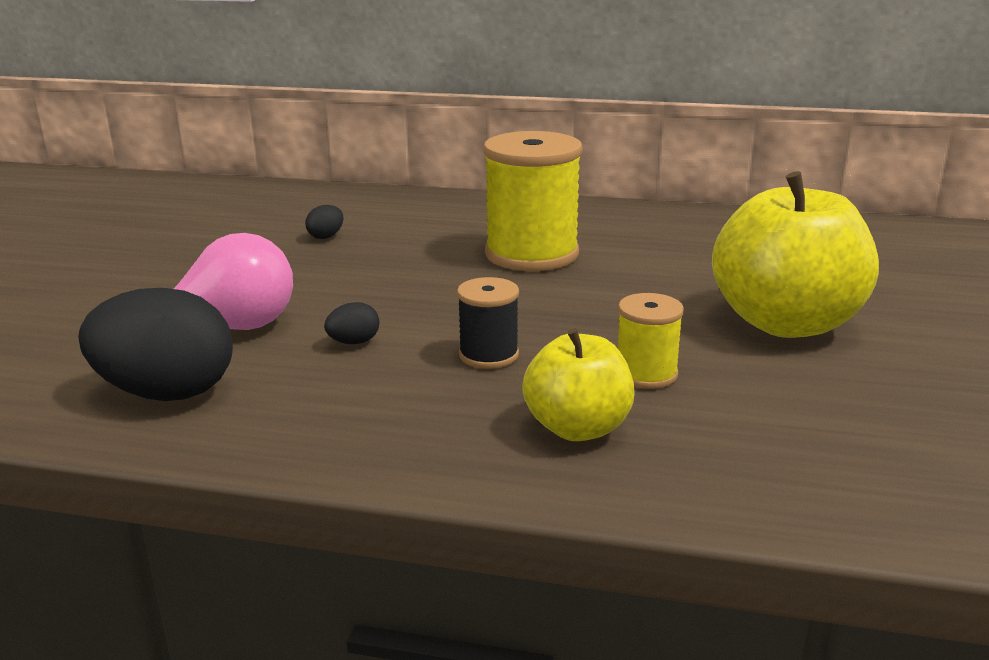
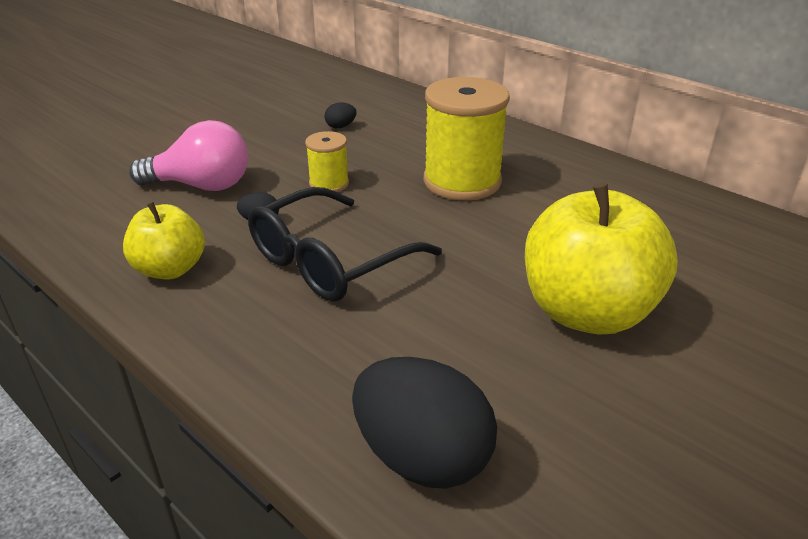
camera: 30 degrees right, 10 degrees up
black egg [79,288,233,401] -> black egg moved to [352,357,497,489]
black spool [457,277,519,369] -> black glasses [248,187,442,302]
yellow apple [522,328,634,441] -> yellow apple moved to [123,202,205,280]
yellow spool [617,293,684,389] -> yellow spool moved to [305,131,349,192]

